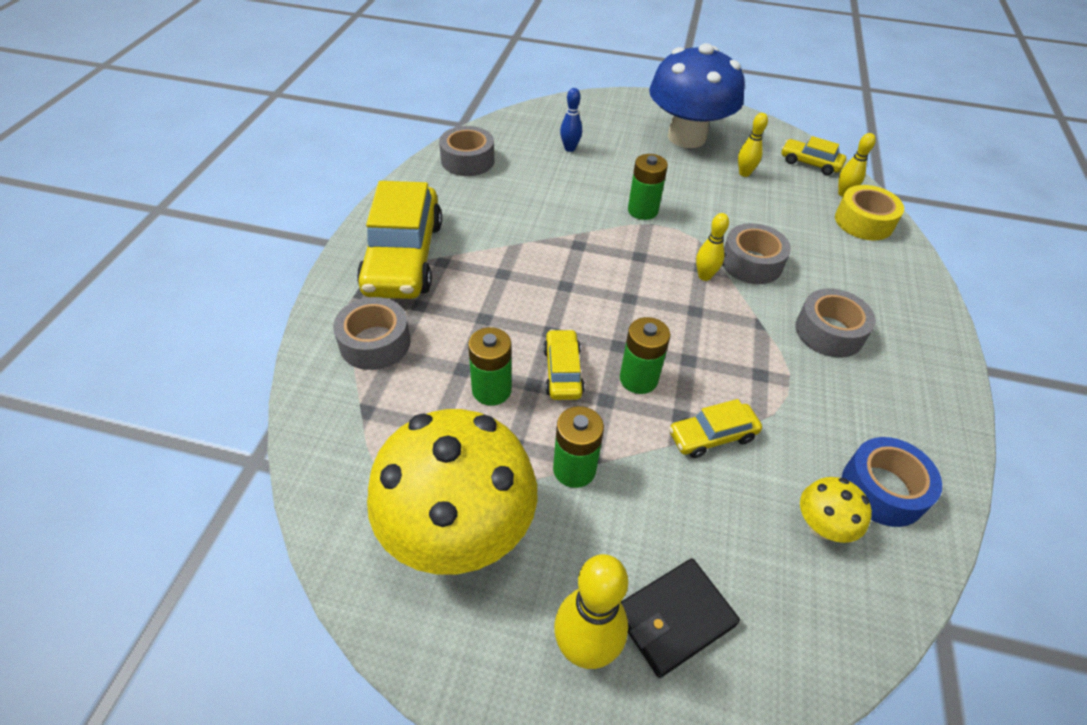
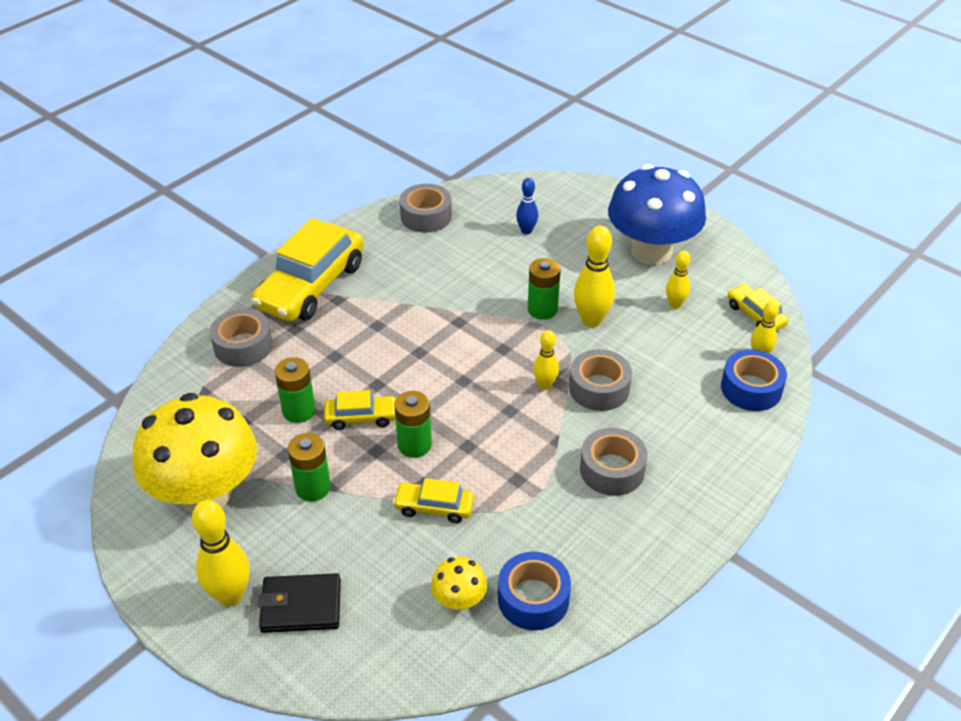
camera: 30 degrees right, 5 degrees down
yellow car [543,329,585,400] -> yellow car turned 60 degrees clockwise [324,390,396,430]
yellow tape [835,185,904,240] -> blue tape [721,350,787,411]
none -> yellow bowling pin [574,226,615,327]

